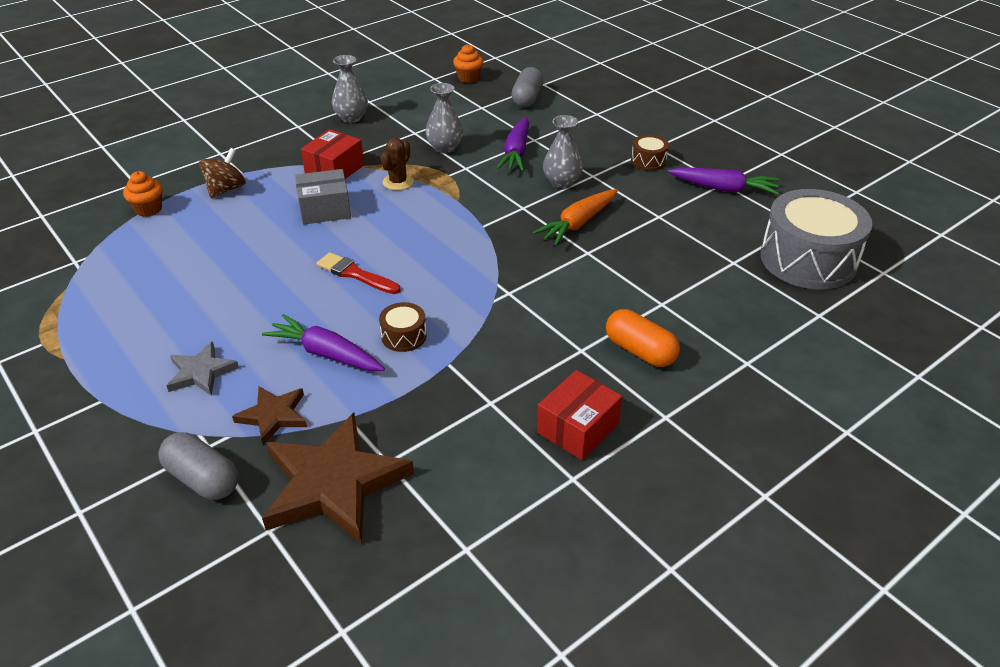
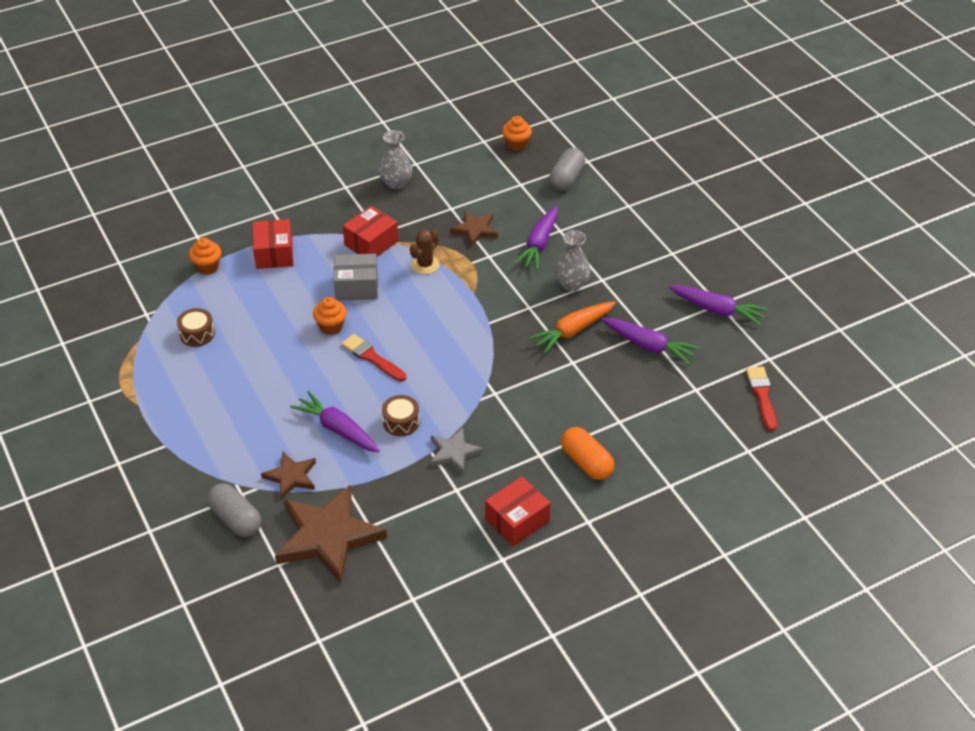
camera: 10 degrees right, 5 degrees up
grey star [166,341,239,396] -> grey star moved to [430,428,483,474]
brown spinning top [199,148,246,198] -> red box [253,219,293,269]
grey vase [425,83,463,153] -> brown star [450,211,498,247]
brown drum [631,134,669,171] -> brown drum moved to [177,308,215,347]
grey drum [760,189,872,289] -> red brush [746,367,777,431]
none -> orange cupcake [313,297,347,335]
none -> purple carrot [601,318,700,365]

